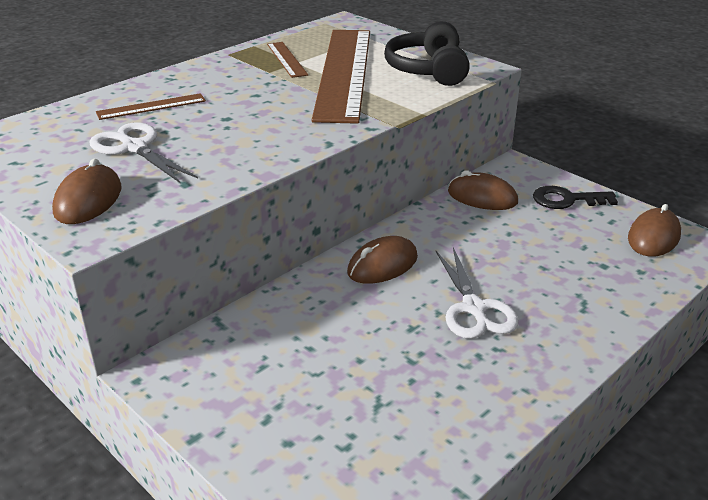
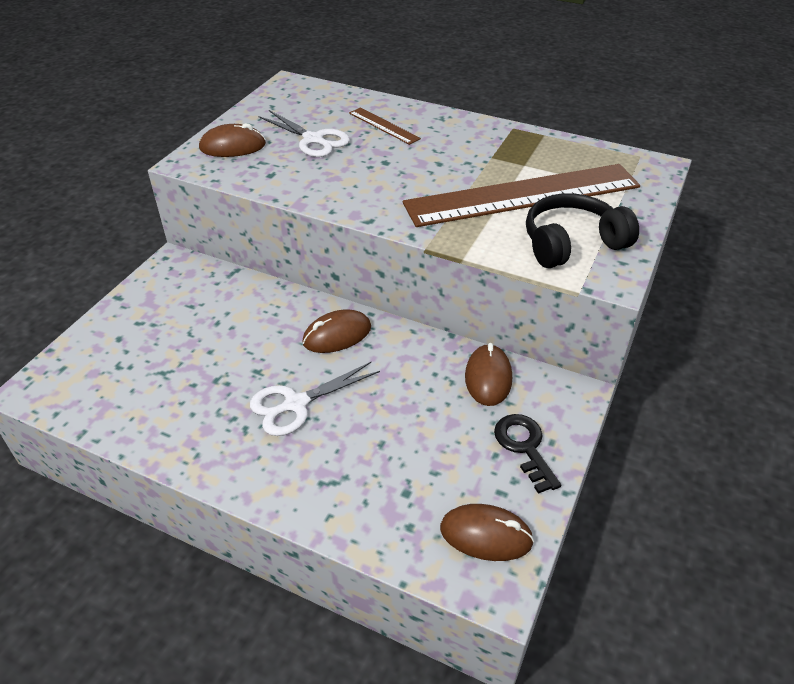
camera: 70 degrees right, 10 degrees up
white scissors [89,122,198,184] -> white scissors turned 105 degrees clockwise [258,110,350,157]
brown ruler [267,42,308,78] -> none
brown mouse [347,236,418,284] -> brown mouse turned 60 degrees counterclockwise [302,309,371,353]

